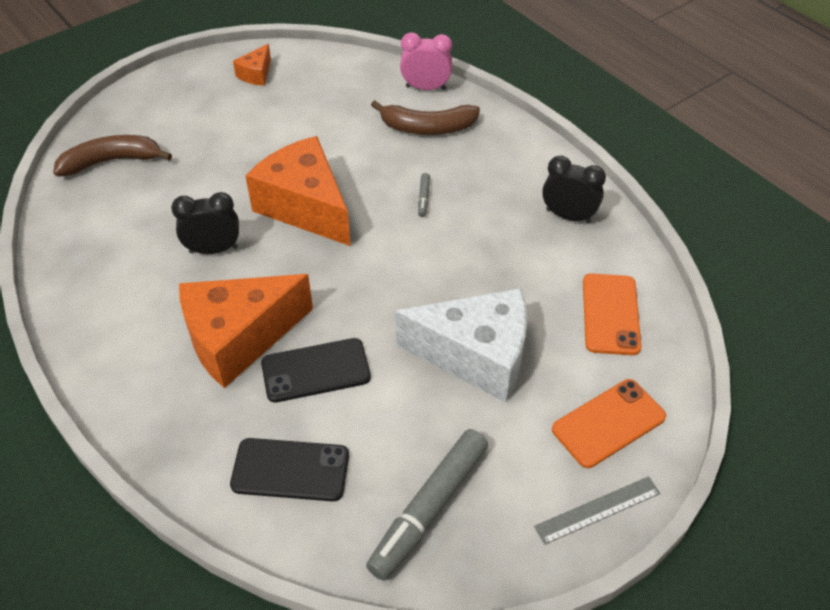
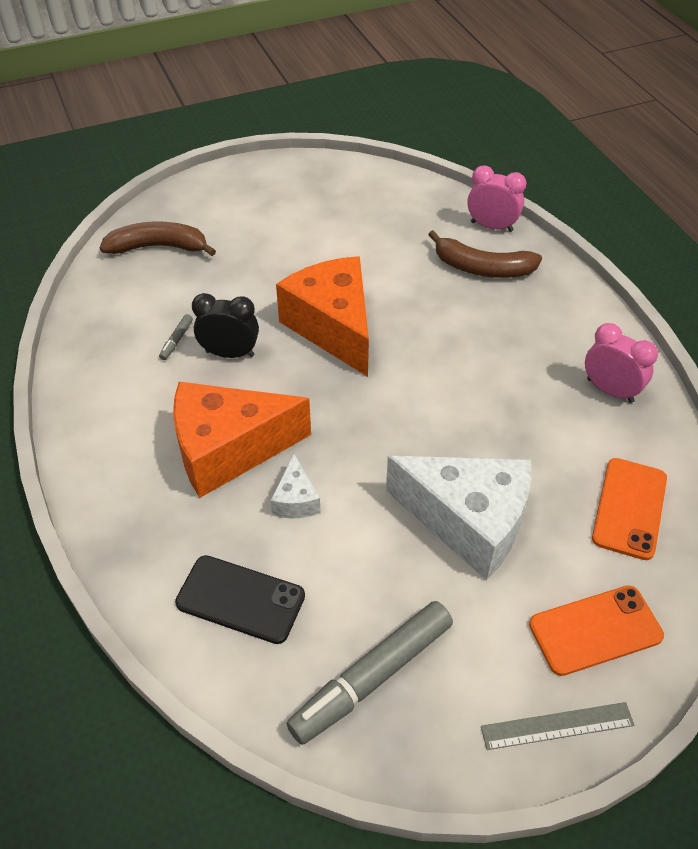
camera: 15 degrees right, 0 degrees up
orange cheese [233,44,271,86] -> none
black phone [261,338,371,403] -> white cheese [271,454,321,519]
grey marker [418,173,430,217] -> grey marker moved to [159,314,193,360]
black clock [542,156,606,224] -> pink clock [585,323,658,403]

